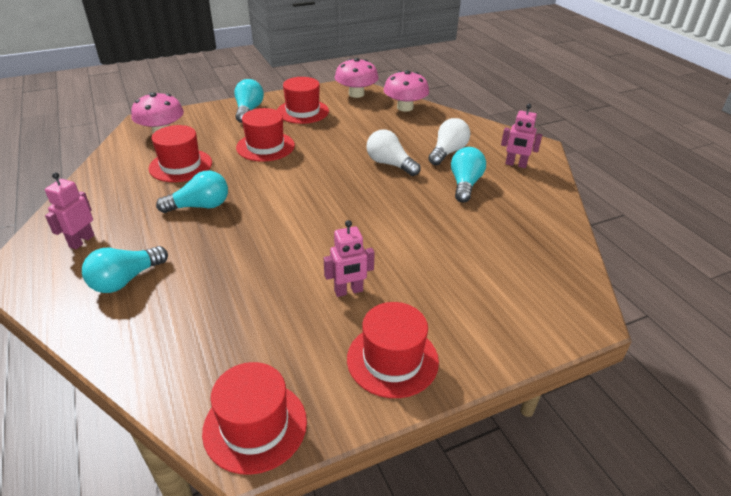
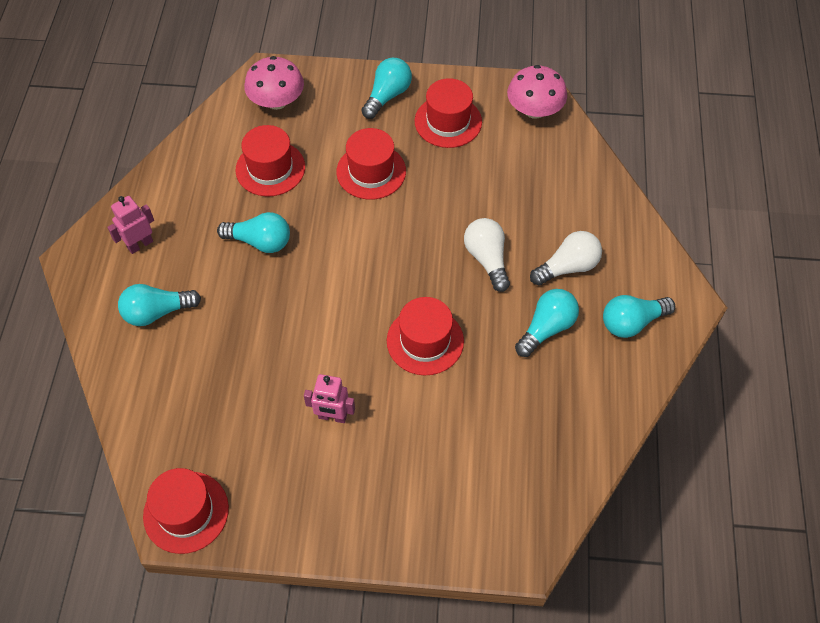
camera: 30 degrees right, 20 degrees up
red hat [347,302,439,398] -> red hat moved to [387,297,464,375]
pink mushroom [383,70,429,112] -> none
pink robot [501,104,542,168] -> turquoise light bulb [603,295,675,338]

